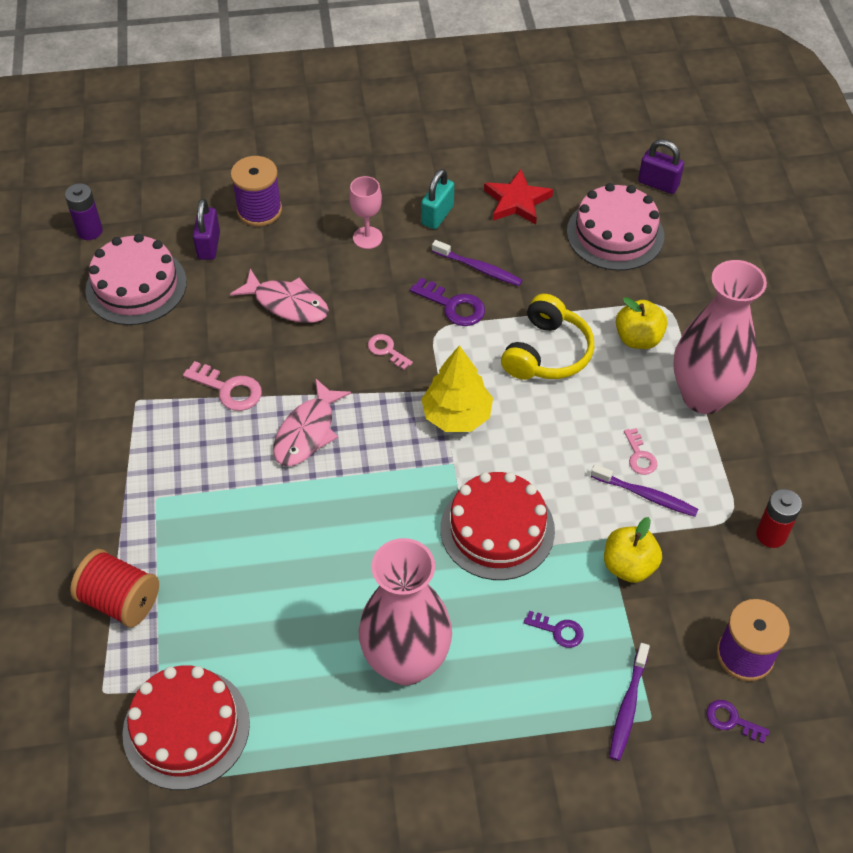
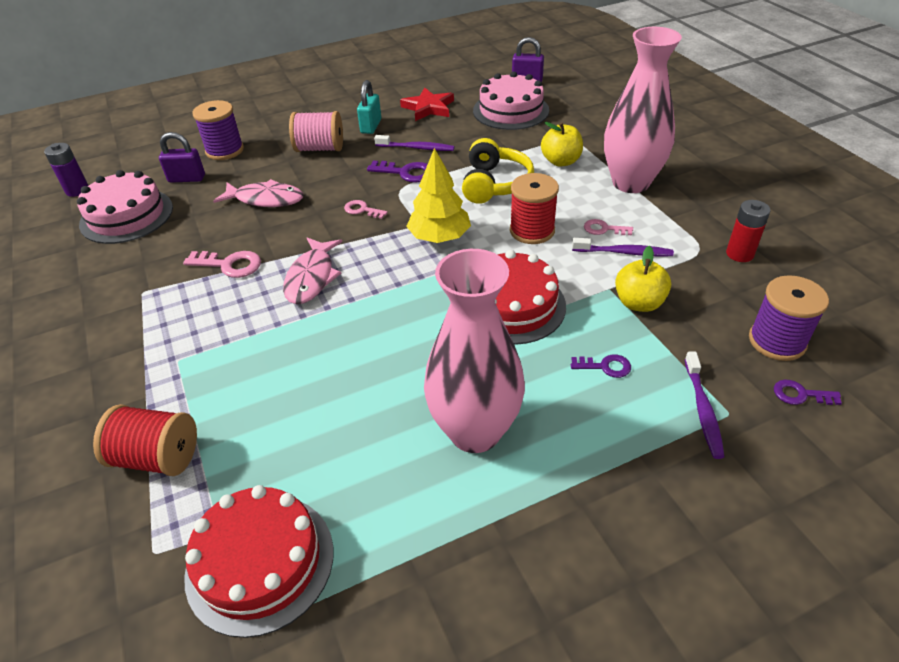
camera: 15 degrees left, 10 degrees down
purple padlock [193,199,220,260] -> purple padlock turned 75 degrees counterclockwise [159,132,205,183]
pink goblet [349,176,382,249] -> pink spool [289,111,343,152]
pink key [624,428,657,475] -> pink key turned 135 degrees clockwise [584,219,633,235]
none -> red spool [510,173,559,244]

